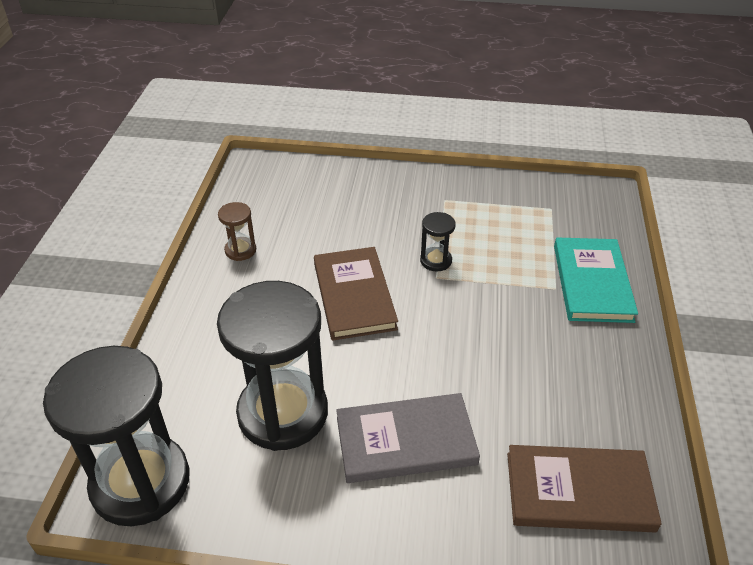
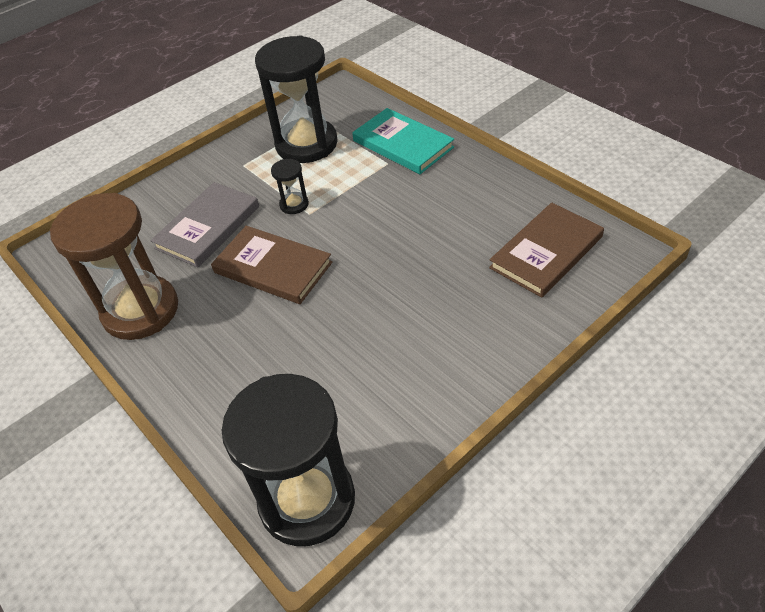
camera: 45 degrees left, 5 degrees up
black hourglass [217,281,328,451] -> black hourglass moved to [255,35,338,163]
brown hourglass [218,202,256,261] -> brown hourglass [50,193,178,340], size x2.33
grey book [336,393,480,483] -> grey book moved to [150,182,259,268]

